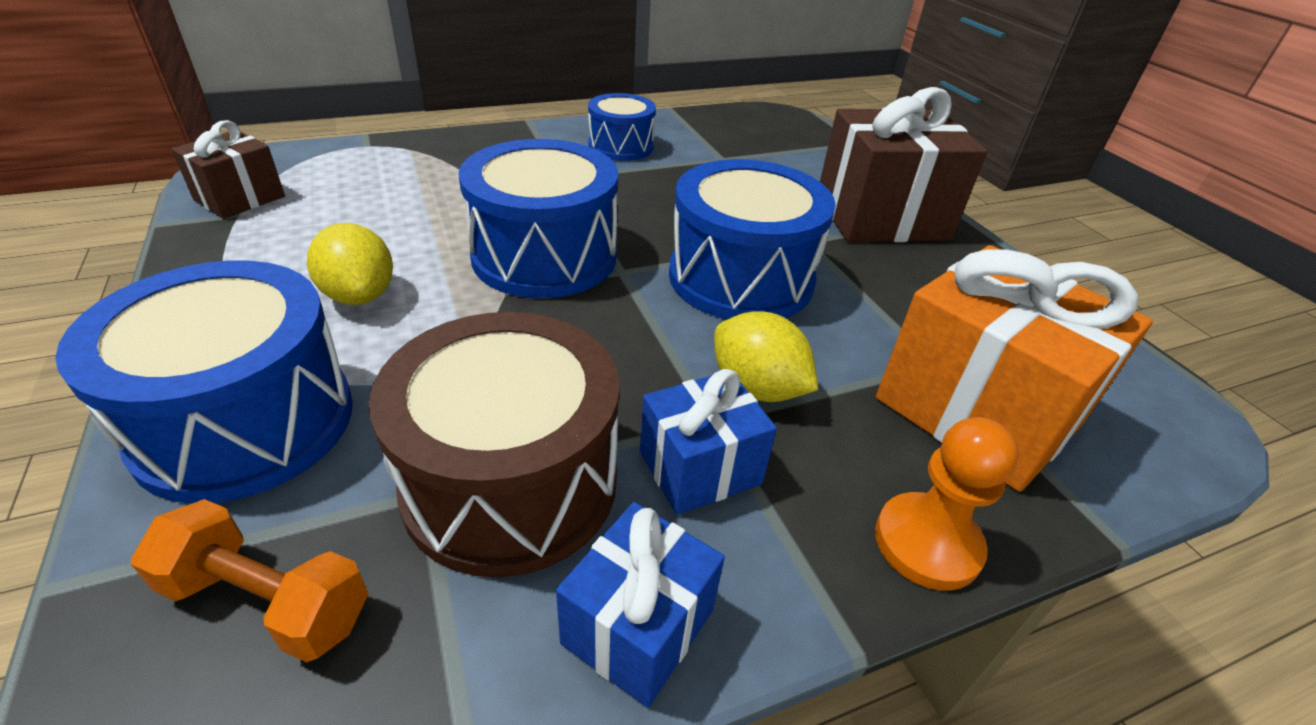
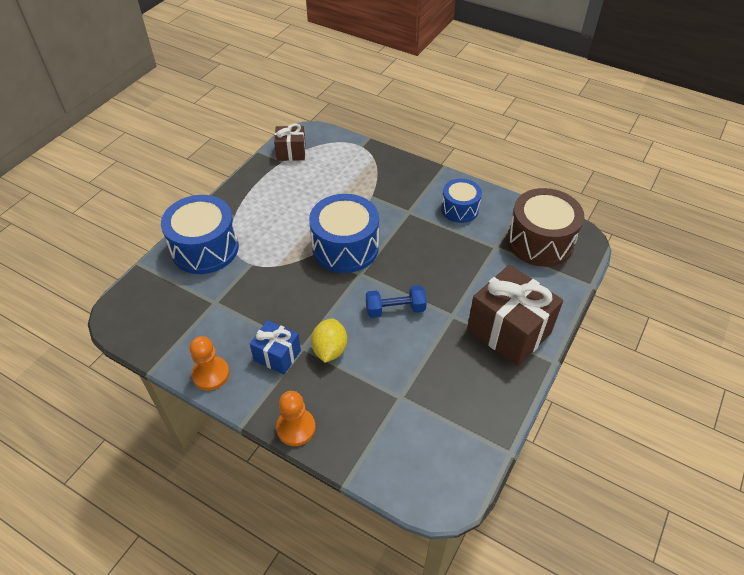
camera: 55 degrees right, 10 degrees up
orange dumbbell [131,499,368,662] -> none
yellow lemon [307,223,393,305] -> none
brown drum [369,312,620,578] -> brown drum moved to [507,188,584,267]
blue gift [556,502,725,708] -> orange pawn [190,336,230,390]
blue drum [669,159,836,319] -> blue dumbbell [366,285,427,318]
orange gift [876,245,1153,492] -> none

